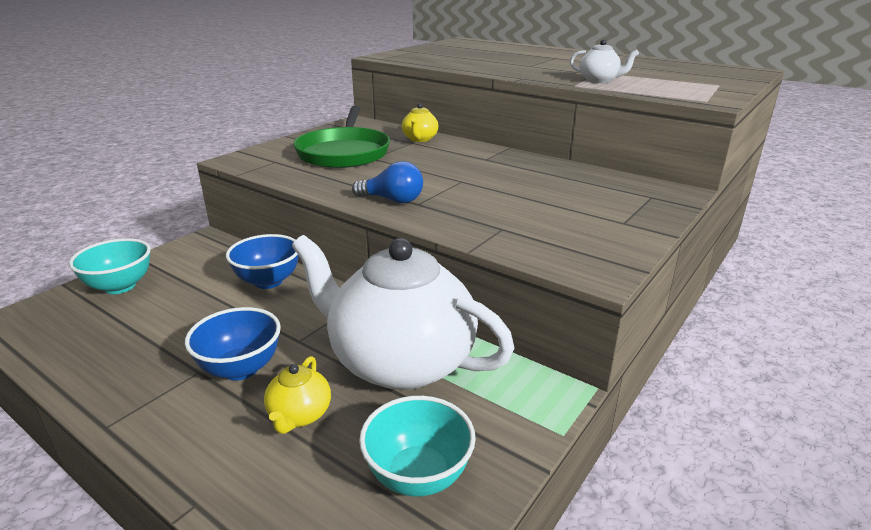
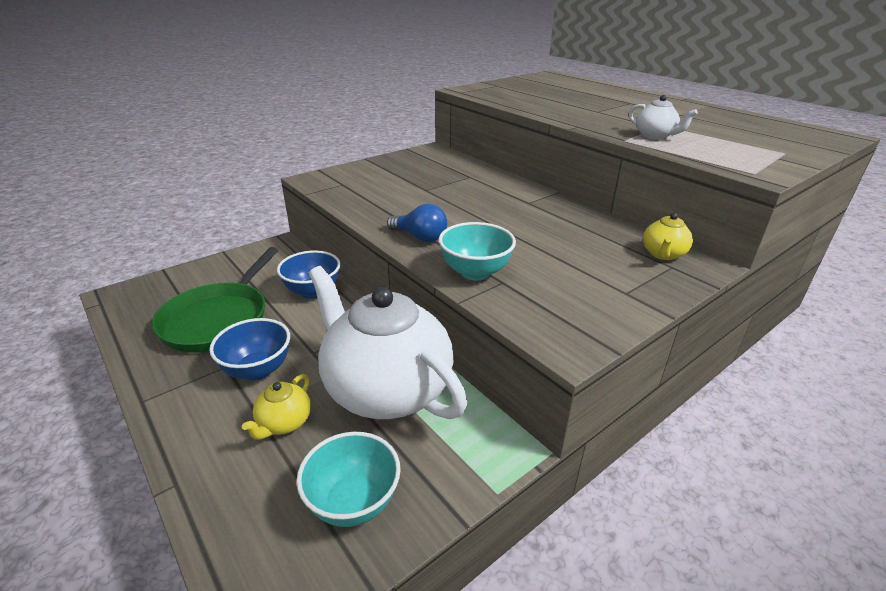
camera: 15 degrees right, 5 degrees up
turquoise bowl [69,238,151,294] -> turquoise bowl moved to [439,222,516,281]
green pan [293,106,390,168] -> green pan moved to [152,247,278,353]
yellow teapot [402,103,438,142] -> yellow teapot moved to [643,213,693,260]

